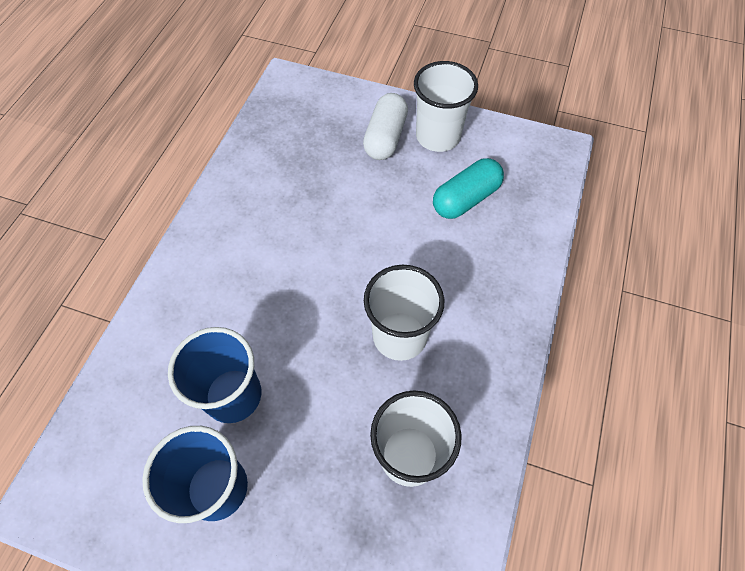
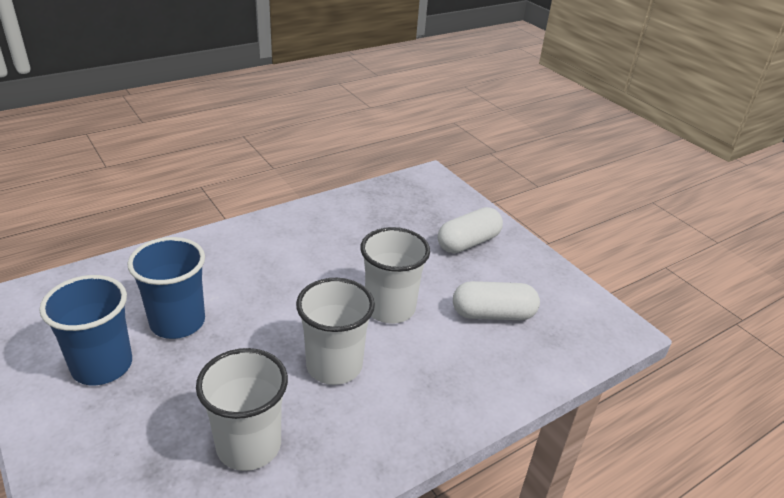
camera: 35 degrees right, 25 degrees down
white cup [414,61,478,152] -> white cup moved to [360,227,430,324]
turquoise capsule [433,158,504,219] -> white capsule [453,281,540,320]

